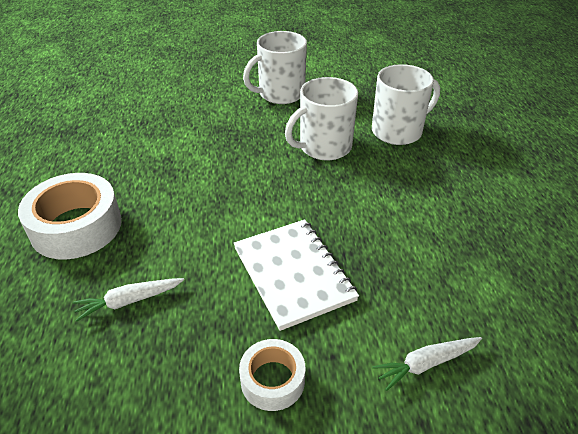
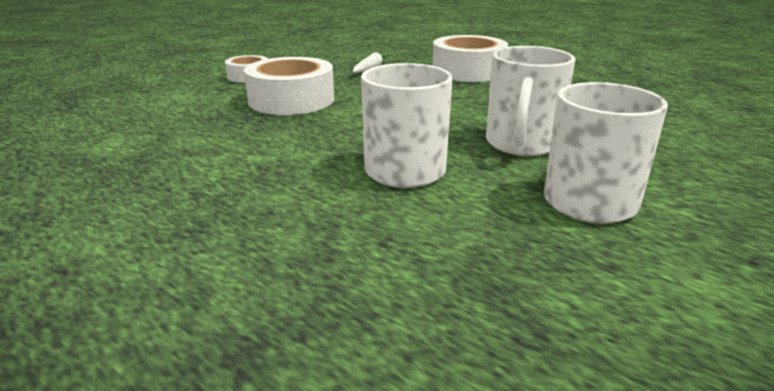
camera: 135 degrees right, 15 degrees down
white notebook [234,219,359,331] -> white tape [244,57,334,115]
white mug [372,64,440,145] -> white mug moved to [486,46,575,156]
white carrot [372,337,482,391] -> none

